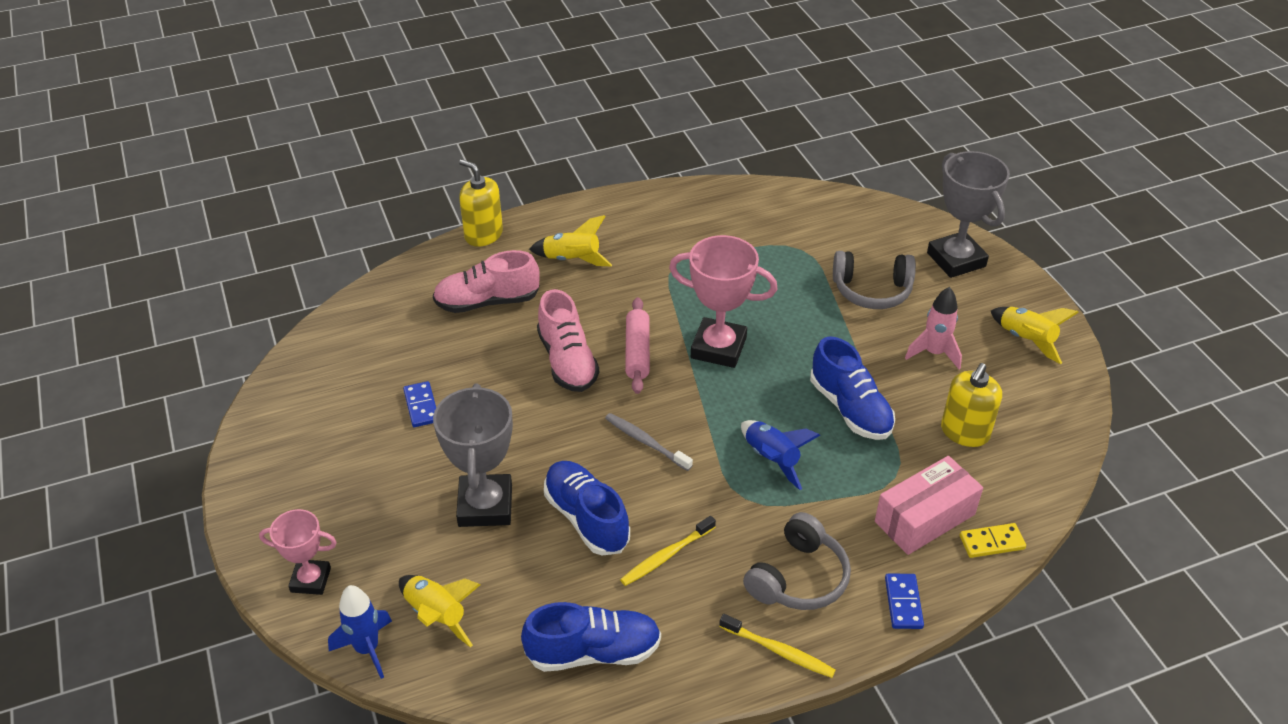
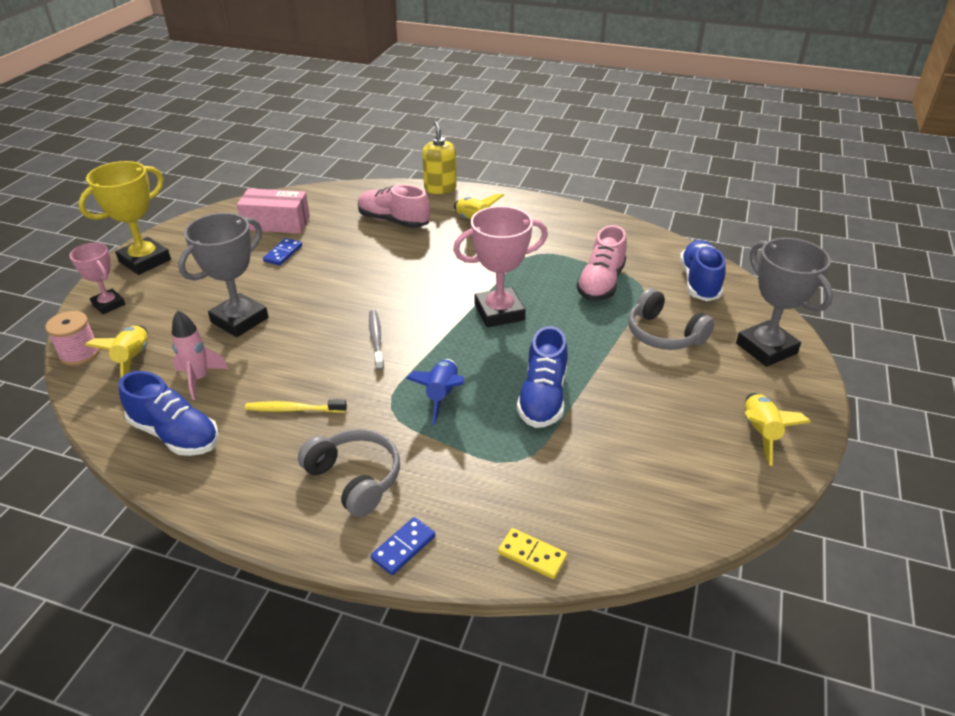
camera: 40 degrees right, 5 degrees down
blue rocket [328,585,392,679] -> pink spool [45,311,100,366]
pink shoe [537,289,599,392] -> pink shoe moved to [577,225,627,301]
blue shoe [544,461,630,555] -> blue shoe moved to [680,240,726,301]
pink rolling pin [625,297,650,394] -> none
pink trophy [669,235,778,368] -> pink trophy turned 75 degrees counterclockwise [453,206,548,327]
yellow toothbrush [719,614,836,678] -> none
grey headphones [743,512,851,610] -> grey headphones turned 120 degrees counterclockwise [298,429,400,517]
pink box [875,456,983,555] -> pink box moved to [237,188,310,234]
pink rocket [905,287,962,370] -> pink rocket moved to [172,310,229,400]
grey trophy [927,151,1010,278] -> grey trophy turned 45 degrees counterclockwise [736,238,833,367]
yellow soap dispenser [941,363,1002,447] -> none
none -> yellow trophy [78,161,171,275]

